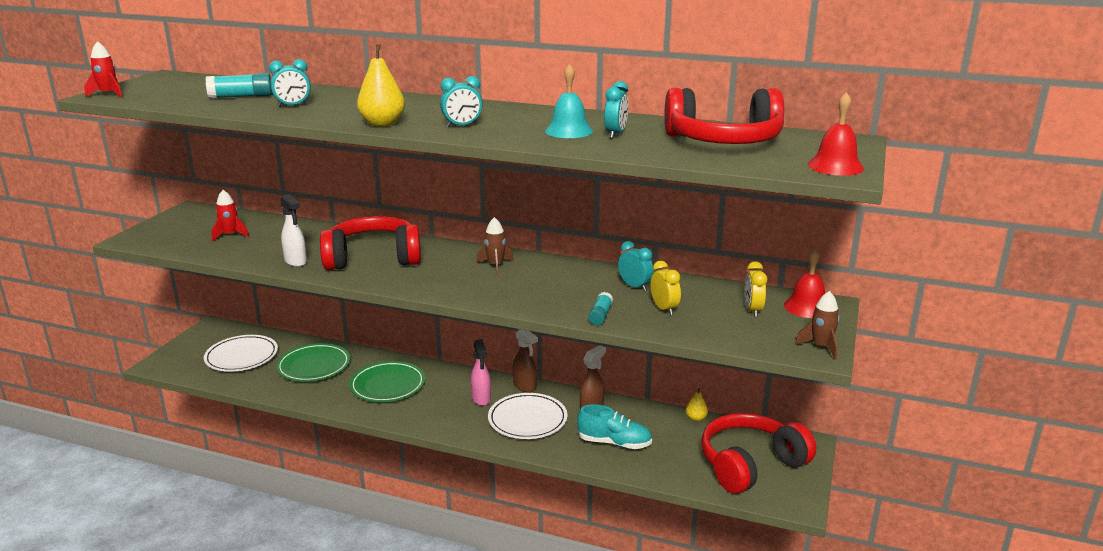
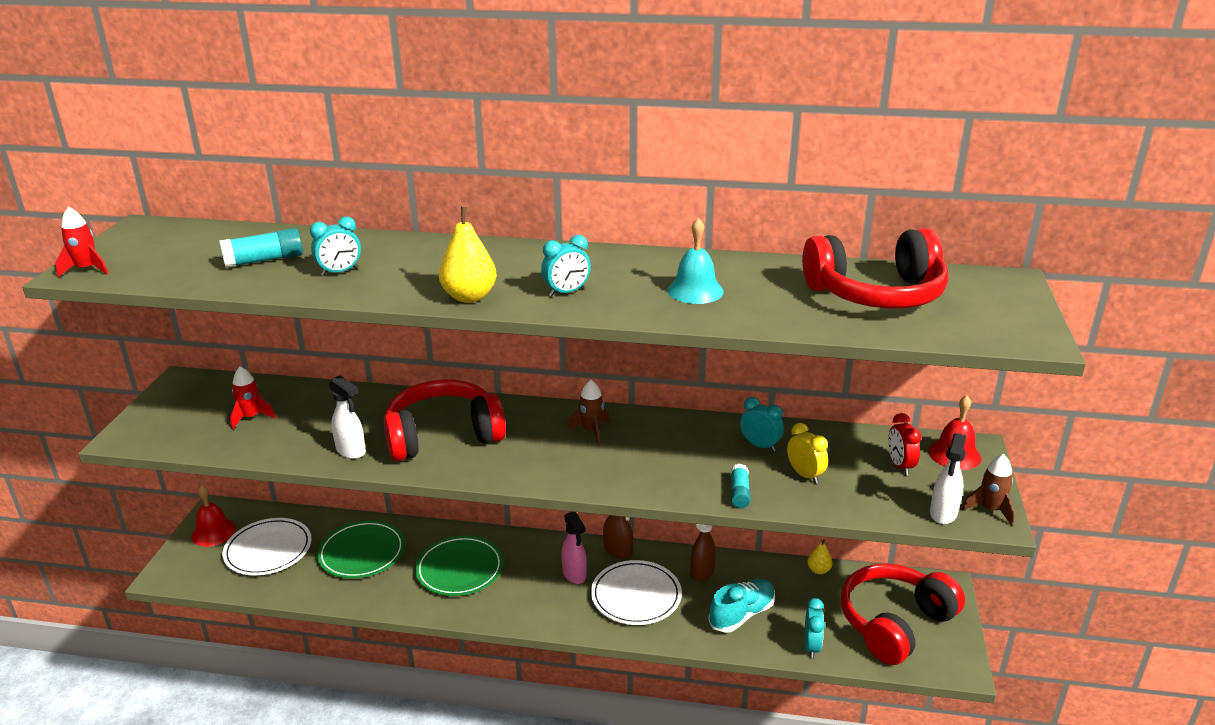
camera: 10 degrees left, 5 degrees up
turquoise shoe [577,404,652,449] -> turquoise shoe turned 45 degrees counterclockwise [708,579,775,633]
turquoise clock [604,81,628,139] -> turquoise clock moved to [804,598,825,659]
yellow clock [745,261,767,317] -> red clock [888,413,922,476]
red bell [808,92,864,176] -> red bell moved to [192,485,236,547]
none -> white spray bottle [930,433,966,524]

